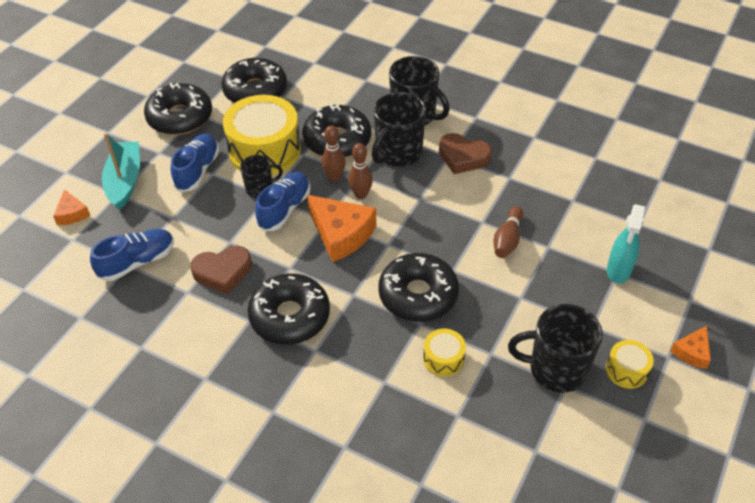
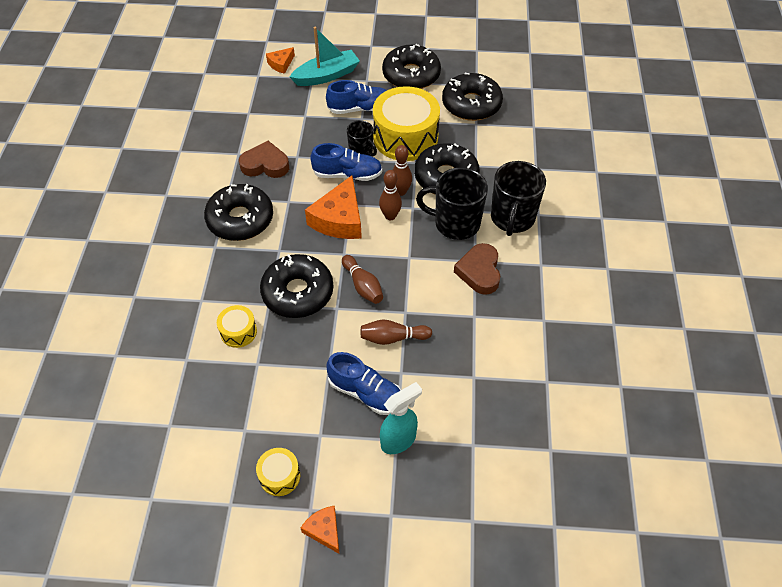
camera: 65 degrees right, 5 degrees up
blue shoe [90,229,174,281] -> blue shoe moved to [326,352,401,415]
brown heart [190,246,252,294] -> brown heart turned 135 degrees clockwise [239,141,289,178]
black mug [508,304,603,392] -> none
turquoise spray bottle [607,204,645,284] -> turquoise spray bottle turned 150 degrees clockwise [380,382,422,454]
orange cheese [670,326,711,369] -> orange cheese turned 45 degrees clockwise [300,506,339,554]
none -> brown bowling pin [342,255,383,304]

